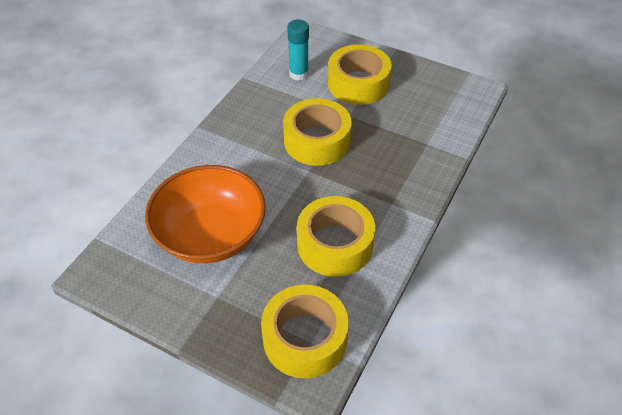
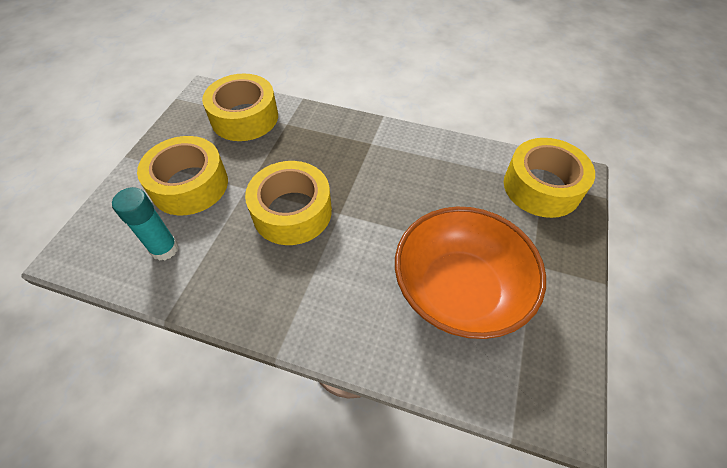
camera: 100 degrees left, 5 degrees up
yellow tape [297,196,375,277] -> yellow tape moved to [202,73,278,141]

